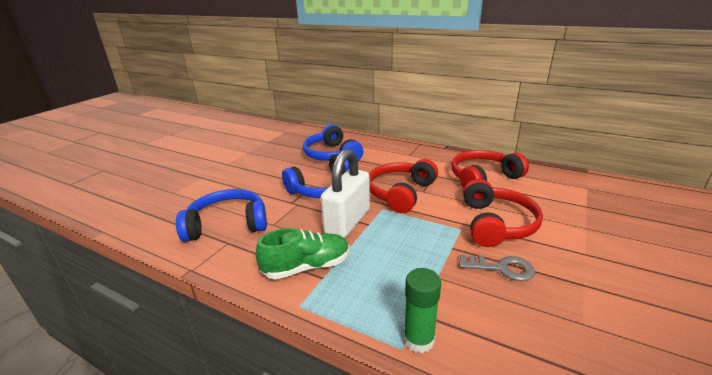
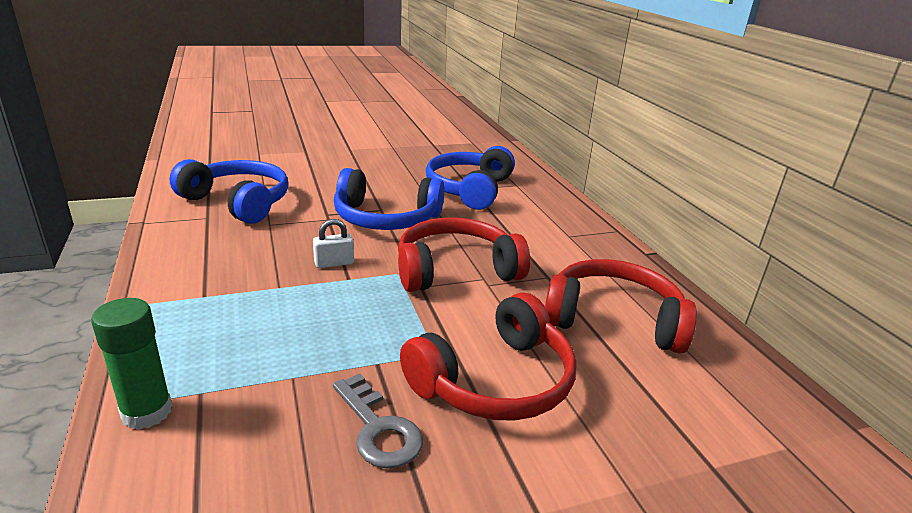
camera: 40 degrees right, 0 degrees up
green shoe [256,228,349,280] -> none
white padlock [321,149,370,238] -> white padlock [313,219,354,268], size x0.41

